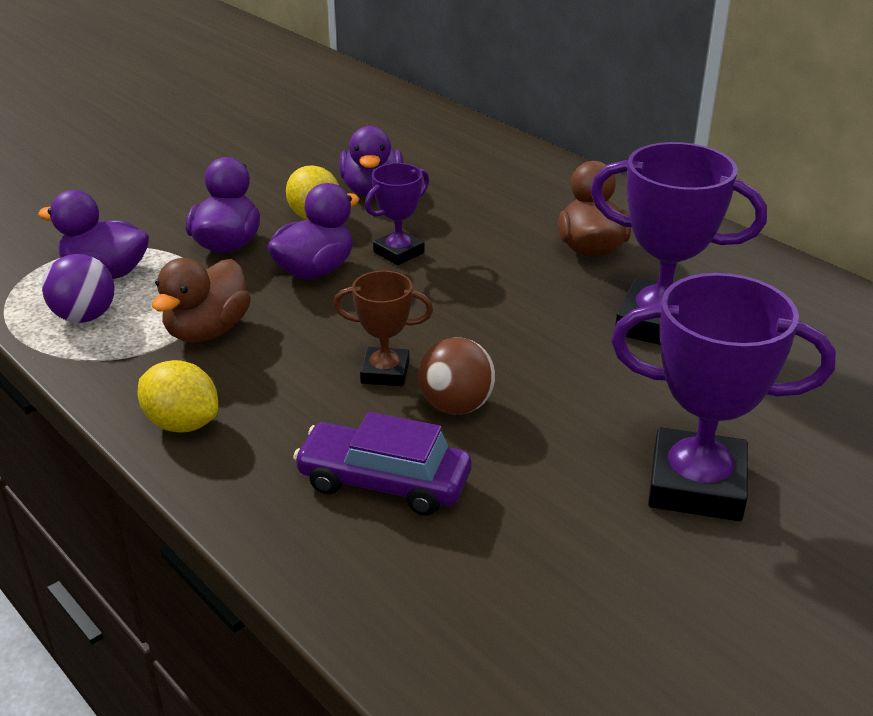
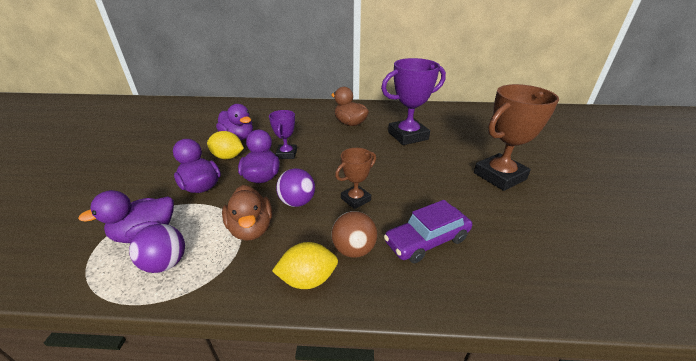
camera: 45 degrees left, 0 degrees up
brown ball [418,338,496,415] -> brown ball moved to [332,211,377,258]
purple trophy [611,273,836,521] -> brown trophy [474,84,559,191]
none -> purple ball [276,168,315,207]

